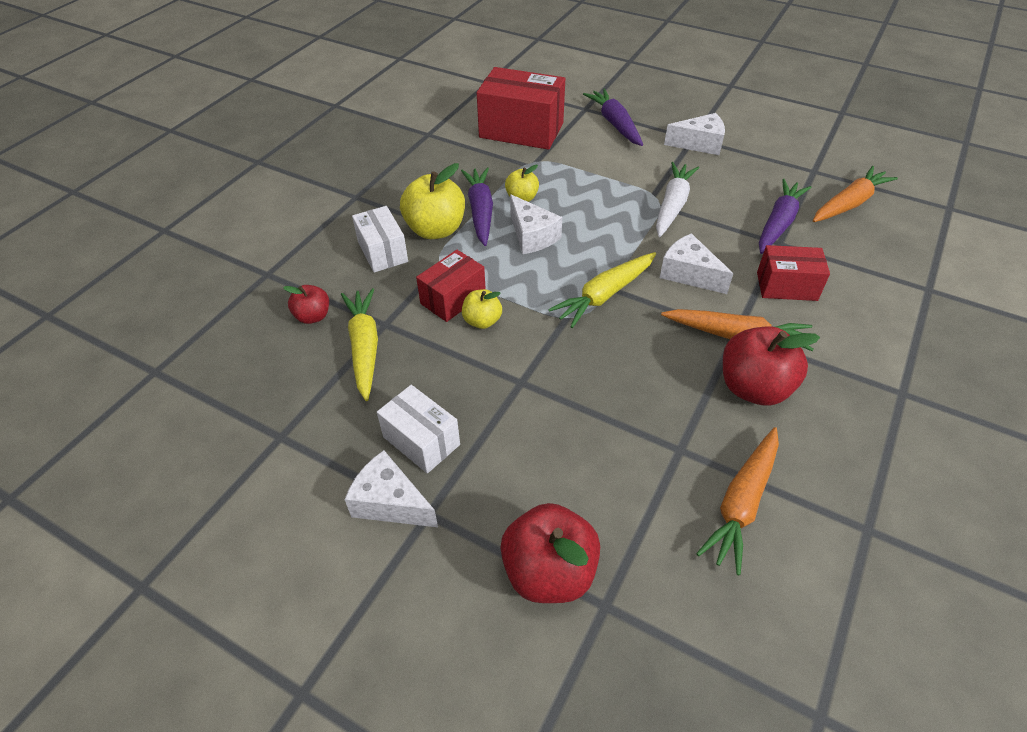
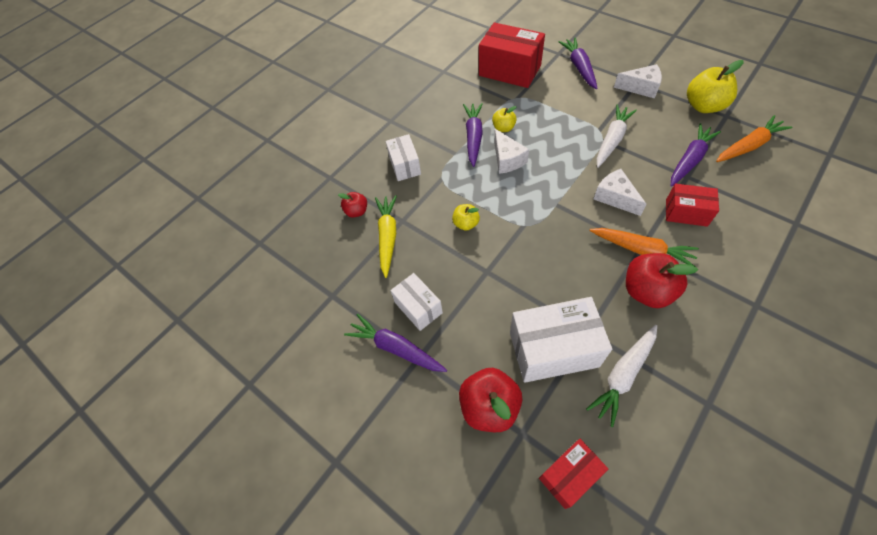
camera: 15 degrees right, 10 degrees up
white cheese [344,450,438,527] -> purple carrot [344,314,447,372]
yellow apple [400,163,465,239] -> yellow apple moved to [687,60,744,113]
red box [416,250,486,322] -> red box moved to [539,439,608,509]
yellow carrot [548,252,656,328] -> none
orange carrot [696,427,779,575] -> white carrot [586,325,657,427]
none -> white box [510,297,612,383]

